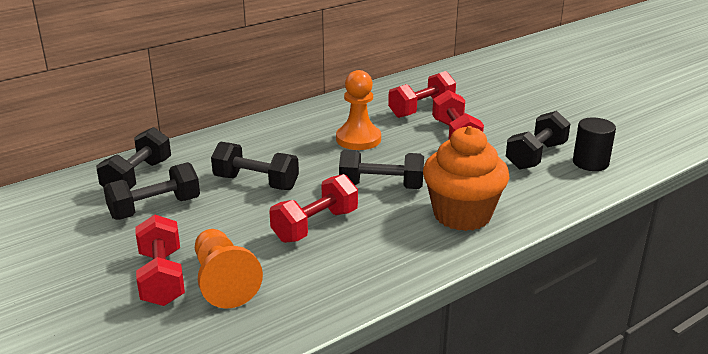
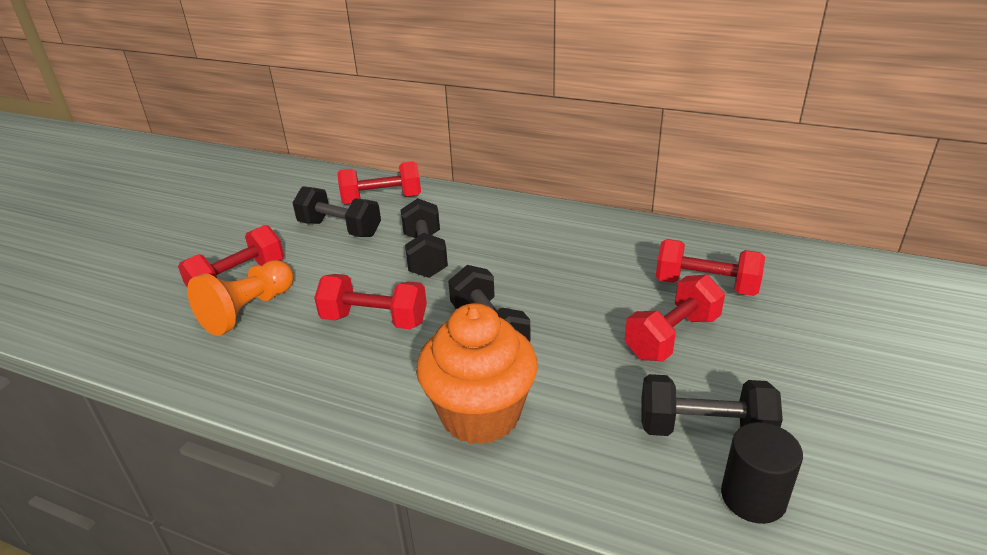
camera: 60 degrees right, 5 degrees up
black dumbbell [96,127,171,189] -> red dumbbell [337,161,421,204]
orange pawn [336,70,381,150] -> none

